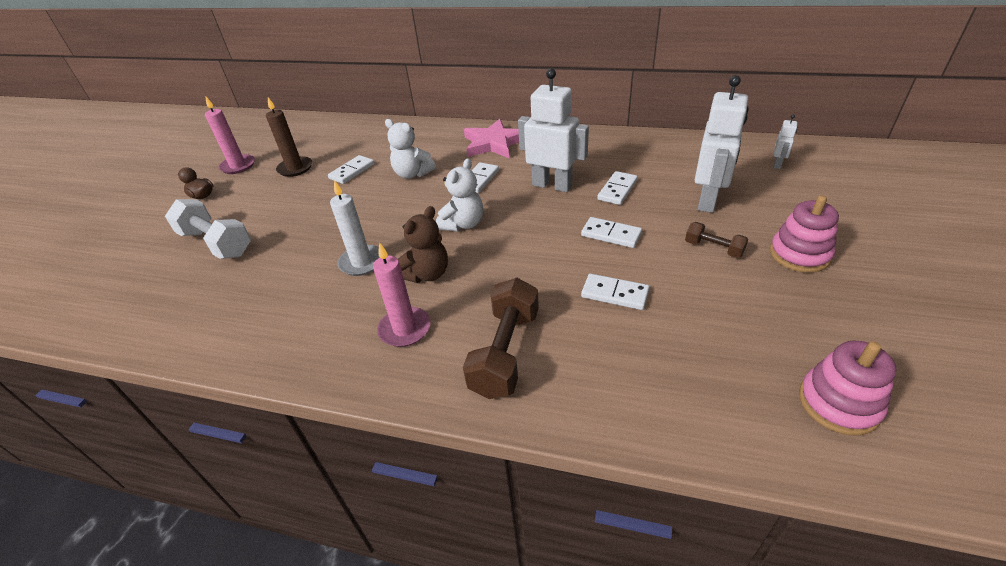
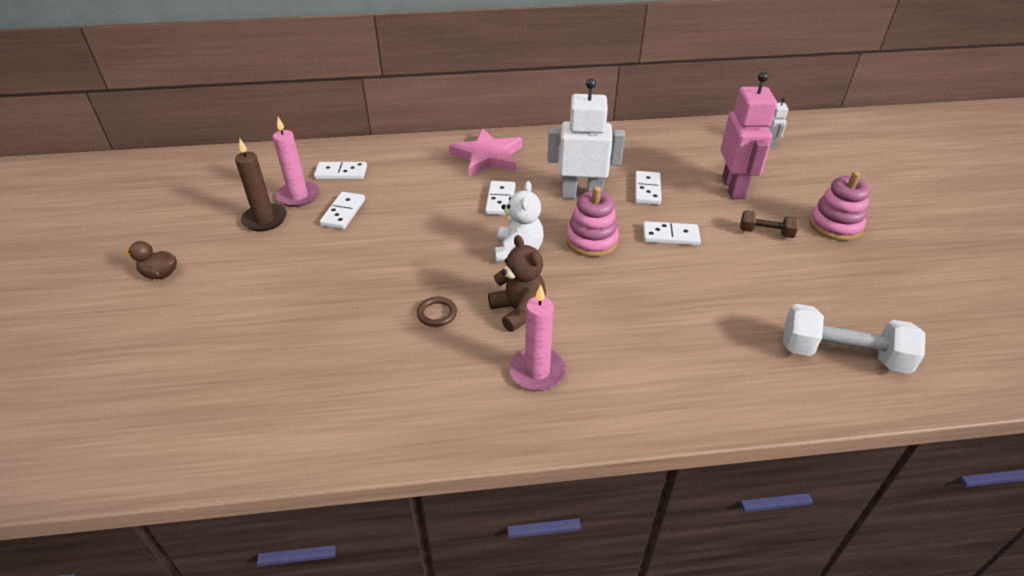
camera: 25 degrees left, 0 degrees up
white dumbbell [165,199,251,259] -> white dumbbell moved to [783,304,926,374]
pink candle [205,96,255,174] -> pink candle moved to [273,117,319,207]
white candle [330,180,380,276] -> brown ring [417,297,457,327]
white teddy bear [385,119,436,179] -> none
brown teddy bear [398,206,448,283] -> brown teddy bear turned 45 degrees counterclockwise [488,235,546,332]
brown dumbbell [463,278,539,399] -> none
white domino [581,274,650,310] -> white domino moved to [314,162,367,179]
white robot [695,75,749,213] -> pink robot [721,72,777,199]
pink stacking toy [799,341,897,436] -> pink stacking toy moved to [566,186,619,257]

